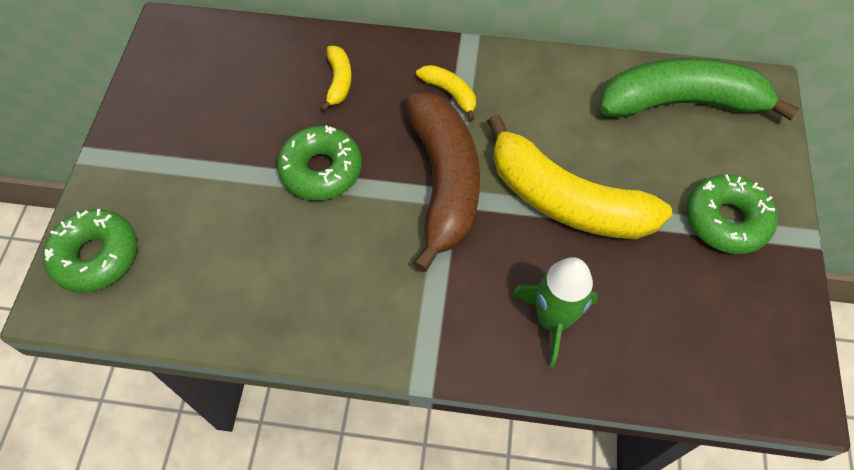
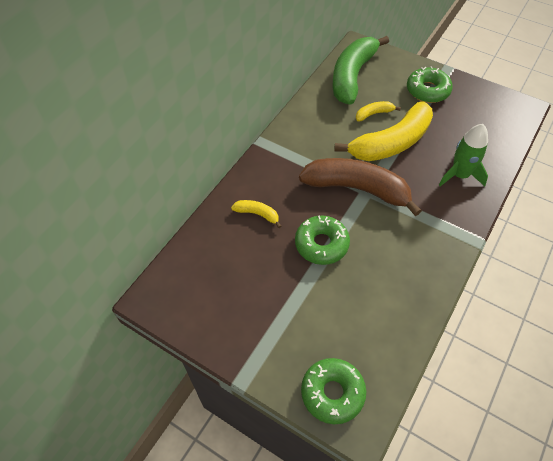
camera: 65 degrees left, 5 degrees down
yellow banana [416,65,476,121] -> yellow banana moved to [356,101,401,121]

